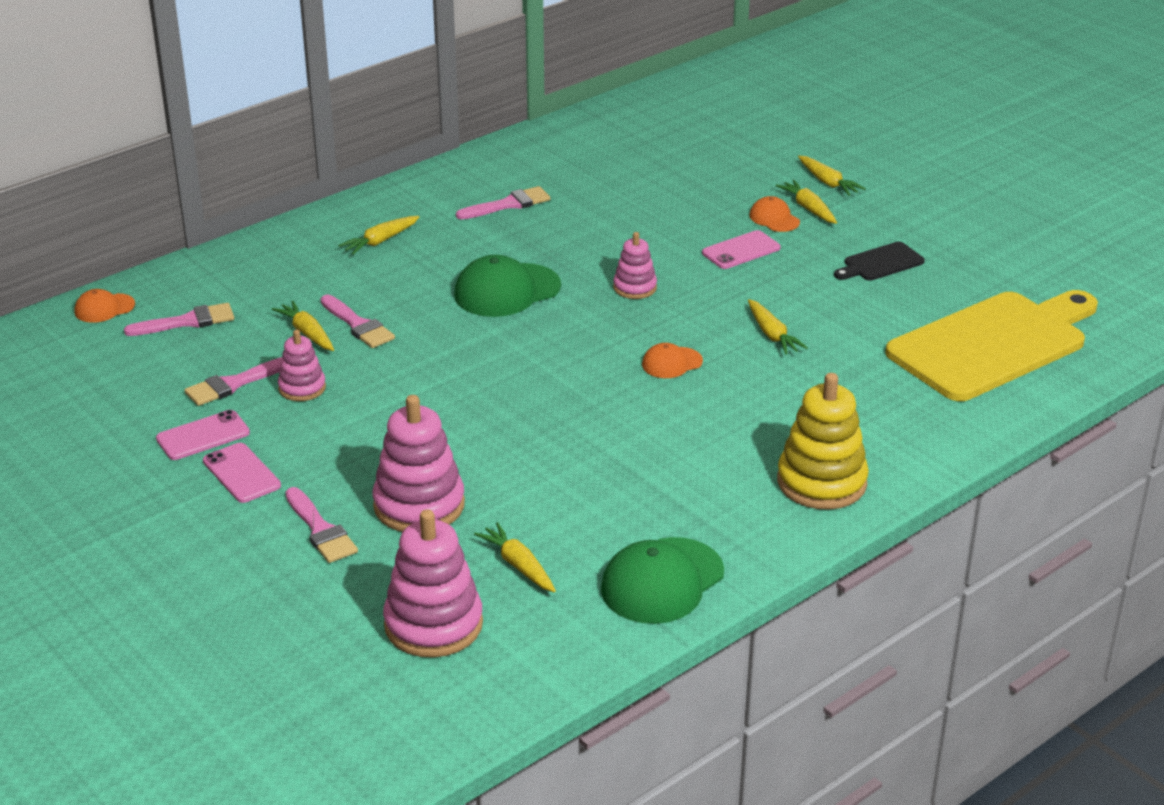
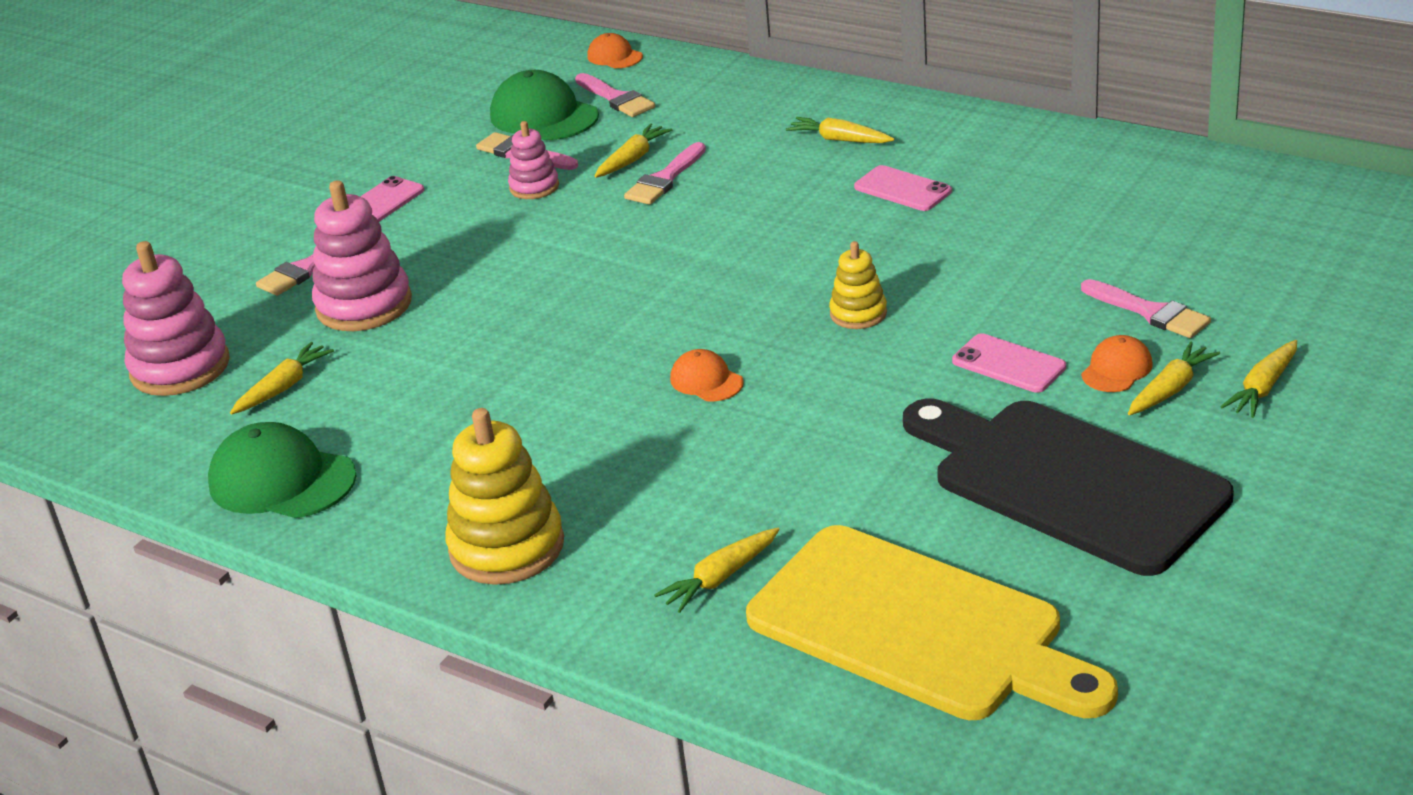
camera: 75 degrees right, 0 degrees up
pink phone [156,410,250,460] -> pink phone moved to [854,165,952,211]
green cap [454,255,561,317] -> green cap moved to [490,70,599,140]
pink brush [456,186,550,220] -> pink brush moved to [1081,279,1211,338]
pink stacking toy [613,232,657,299] -> yellow stacking toy [829,241,887,329]
yellow carrot [748,299,808,355] -> yellow carrot moved to [654,528,780,613]
black cutting board [834,242,925,281] -> black cutting board [903,398,1234,576], size x2.37

